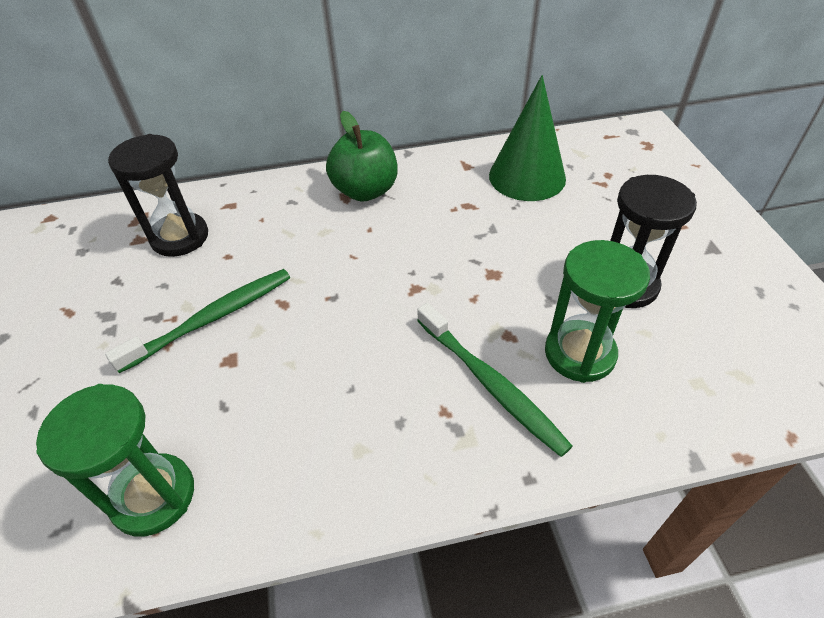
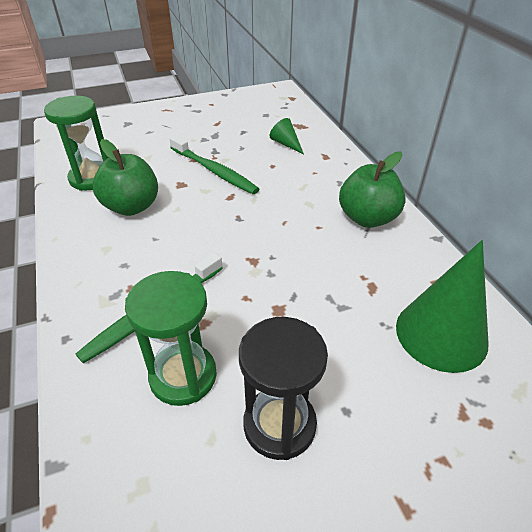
camera: 80 degrees right, 5 degrees down
black hourglass [108,134,208,257] -> green cone [270,118,304,154]
none -> green apple [93,139,158,216]

